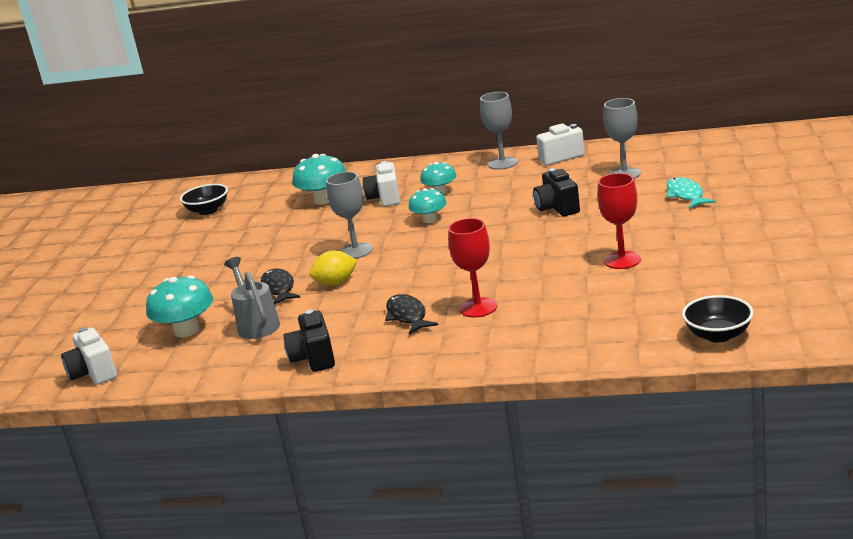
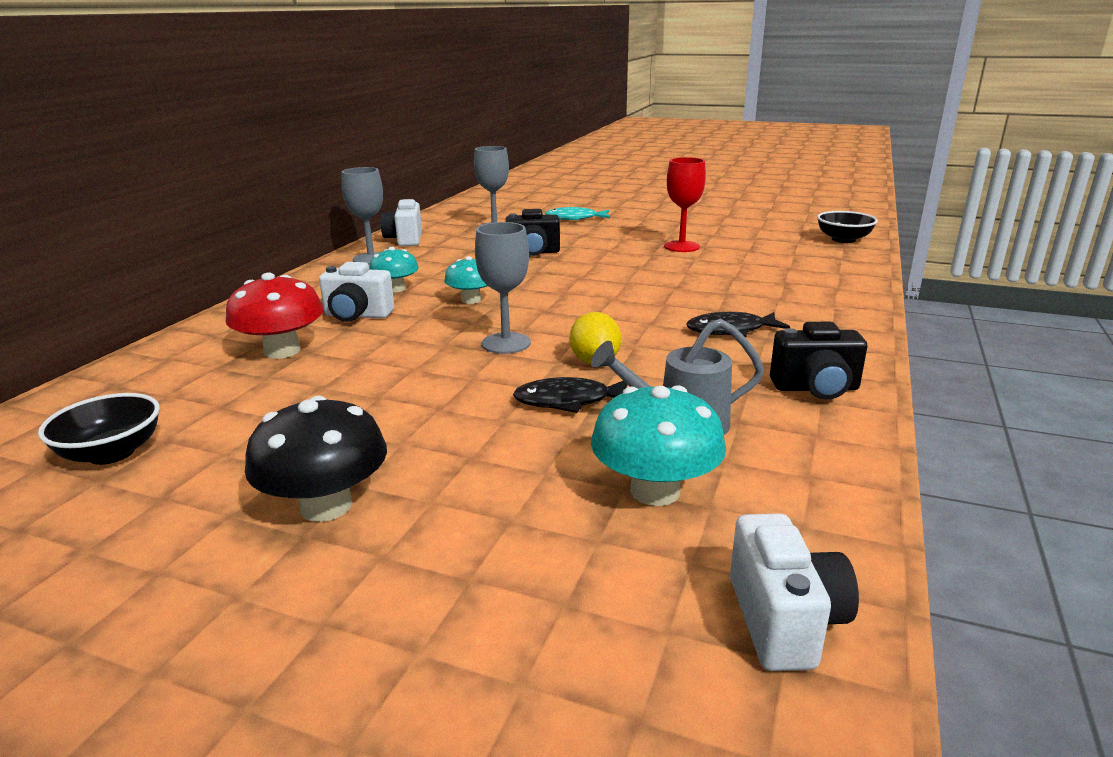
camera: 80 degrees left, 0 degrees up
white camera [61,327,117,385] -> white camera turned 75 degrees counterclockwise [730,513,859,671]
turquoise mushroom [292,154,346,205] -> red mushroom [226,272,324,359]
red goblet [448,218,497,318] -> none
none -> black mushroom [245,396,387,522]

